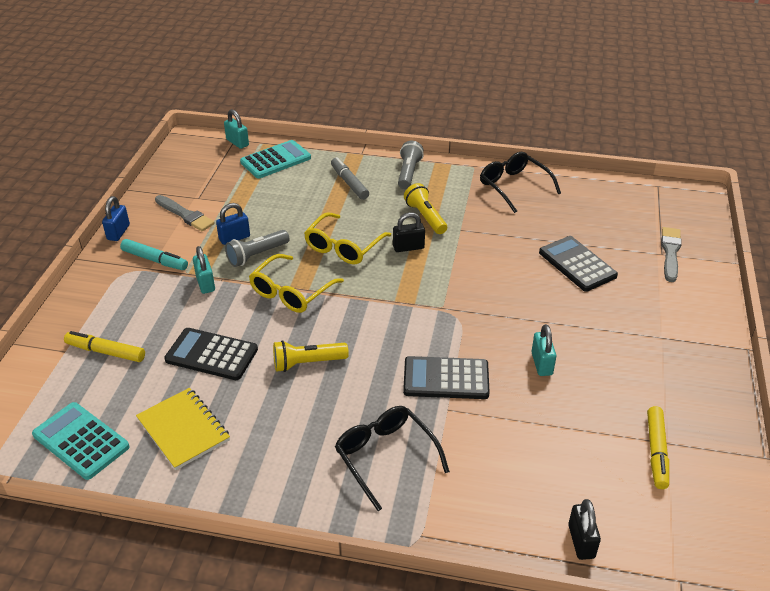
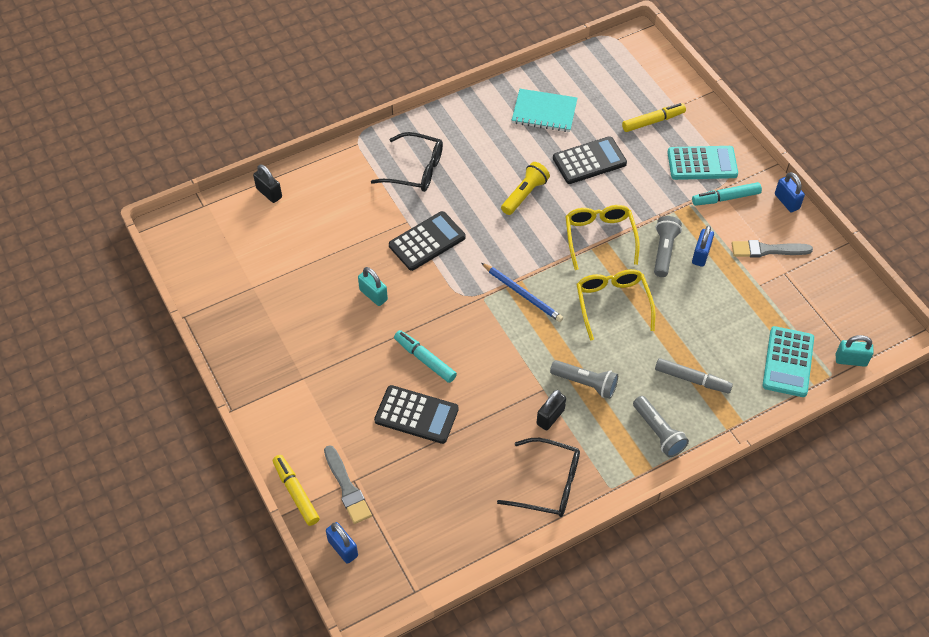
camera: 140 degrees right, 15 degrees up
turquoise calculator [32,402,130,480] -> turquoise calculator moved to [667,146,738,180]
yellow notebook [136,388,230,470] -> turquoise notebook [512,89,577,132]
turquoise padlock [193,246,215,294] -> none
black padlock [393,212,425,252] -> black padlock moved to [536,390,566,430]
yellow flashlight [404,183,447,234] -> grey flashlight [550,360,618,399]
yellow marker [647,406,669,489] -> yellow marker moved to [273,455,320,526]
none -> blue padlock [326,522,358,564]
none -> turquoise marker [394,330,457,383]
none -> blue pencil [481,263,563,322]

